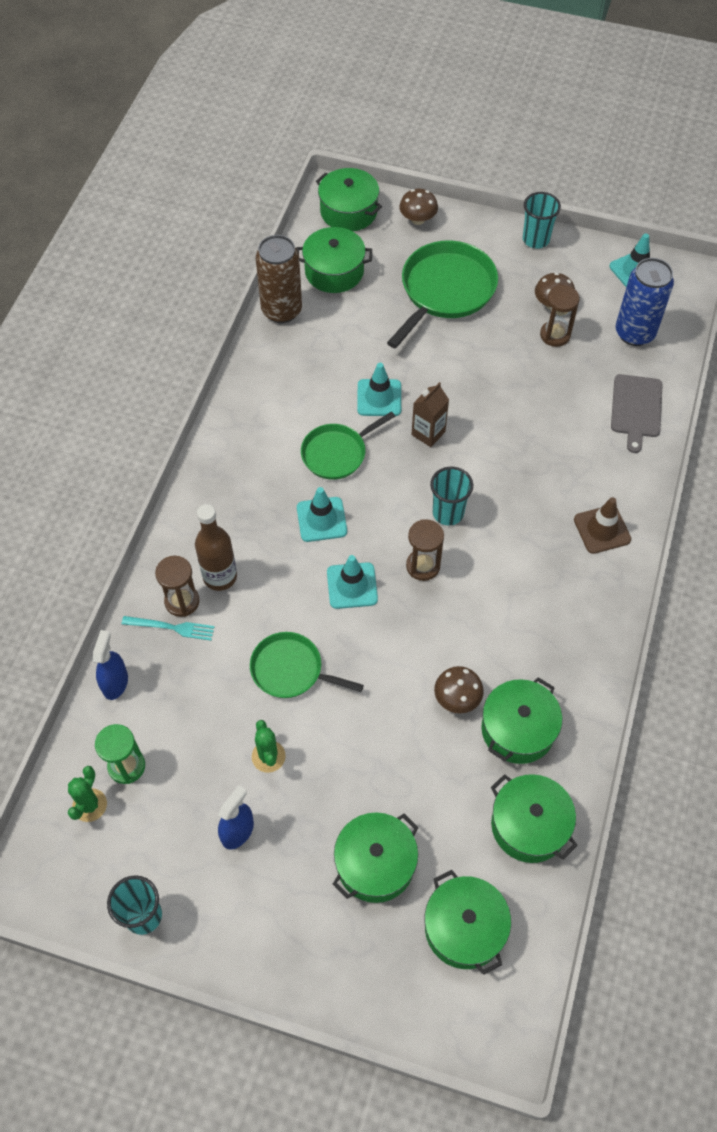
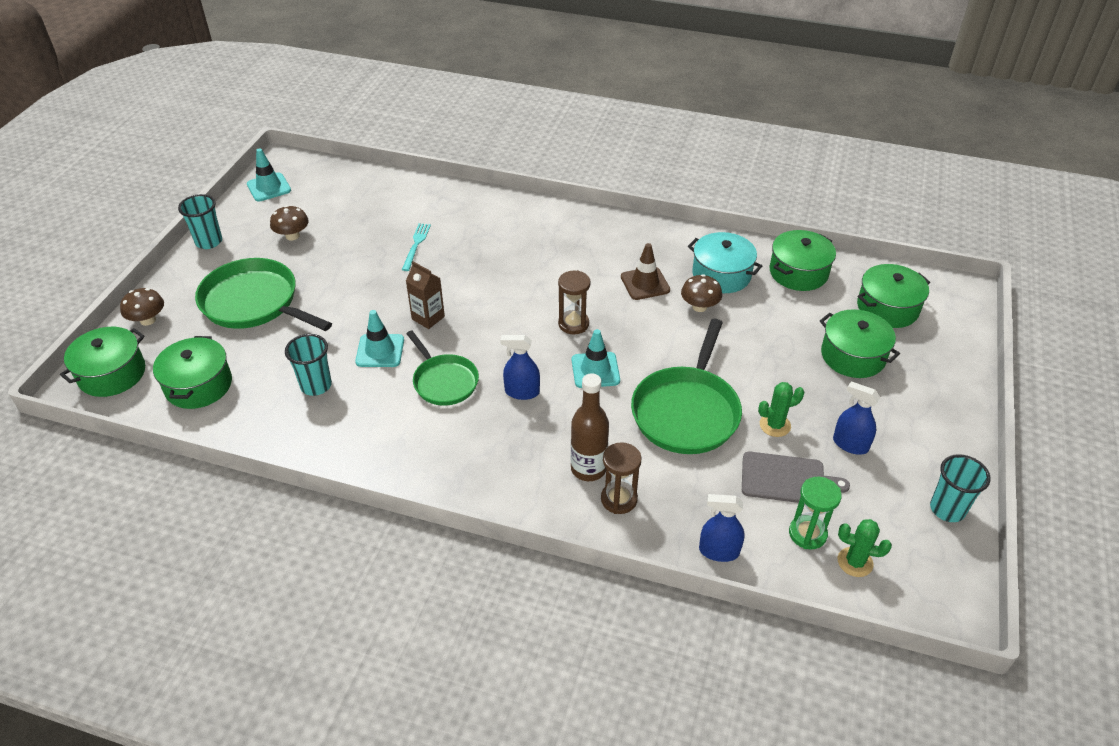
camera: 90 degrees left, 15 degrees down
turquoise fork [122,616,215,641] -> turquoise fork moved to [402,223,431,271]
green pan [250,632,364,698] -> green pan [631,319,742,454], size x1.61
brown can [256,235,302,323] -> none
turquoise traffic cone [297,487,347,542] -> blue spray bottle [500,335,540,400]
turquoise cup [430,466,473,526] -> turquoise cup moved to [285,334,332,396]
green pot [481,677,562,764] -> turquoise pot [688,232,762,293]
brown hourglass [540,285,580,347] -> none
brown traffic cone [574,497,631,554] -> brown traffic cone moved to [621,243,670,300]
grey cutting board [611,374,663,453] -> grey cutting board moved to [742,451,850,503]
blue can [616,258,674,346] -> none

